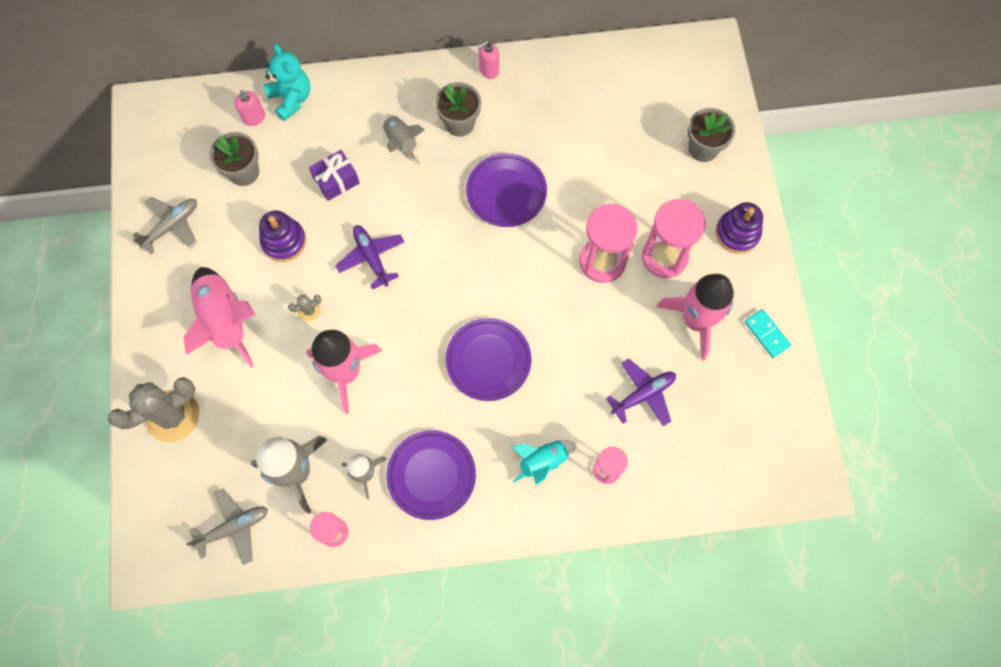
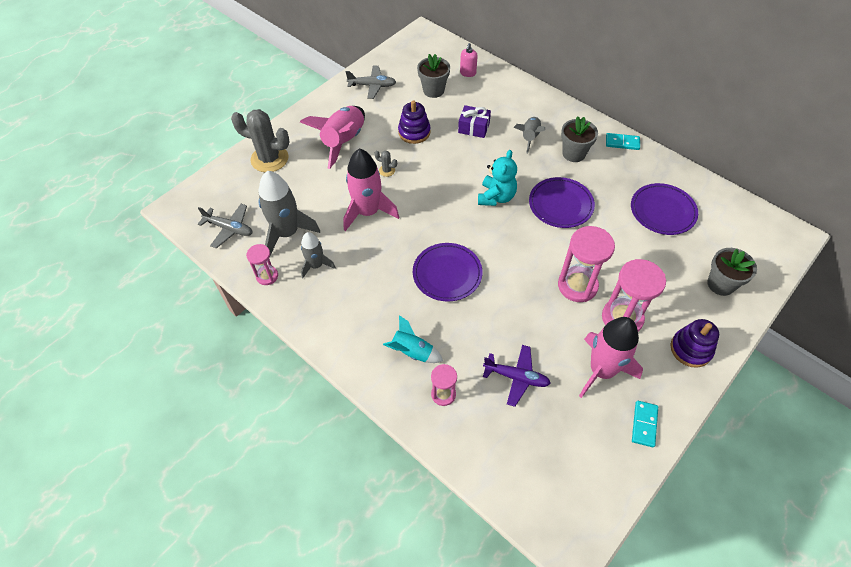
camera: 50 degrees right, 15 degrees down
turquoise teddy bear [264,44,310,121] -> turquoise teddy bear moved to [478,150,517,206]
purple plane [335,225,404,290] -> none
purple plate [386,430,476,520] -> purple plate moved to [631,183,698,235]
pink soap dispenser [478,40,499,79] -> turquoise domino [606,133,640,150]

